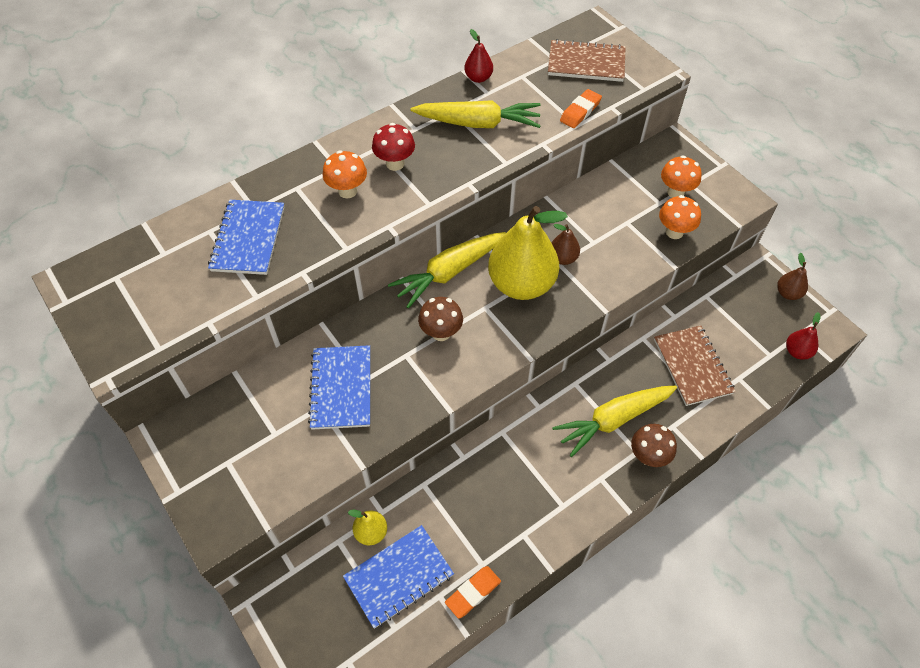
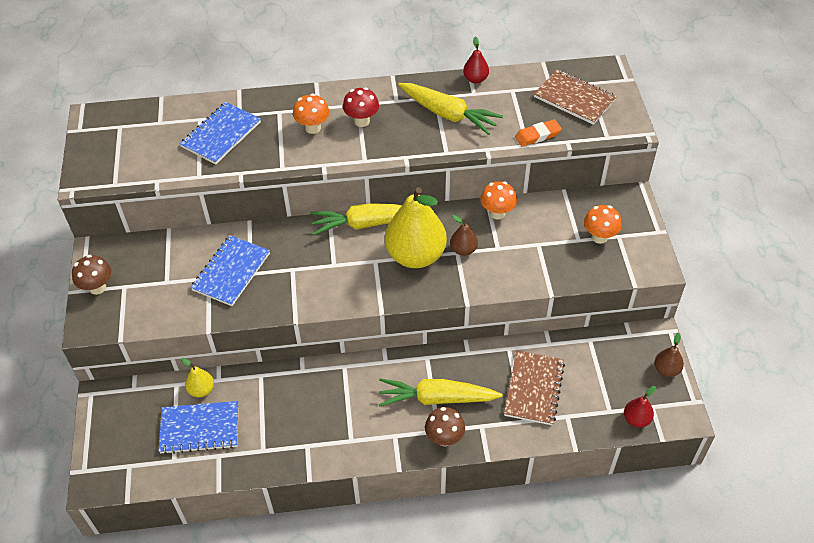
camera: 30 degrees right, 5 degrees down
brown mushroom [418,297,463,341] -> brown mushroom moved to [72,255,111,295]
orange eraser [445,566,501,618] -> none
orange mushroom [659,195,701,239] -> orange mushroom moved to [480,181,517,219]

